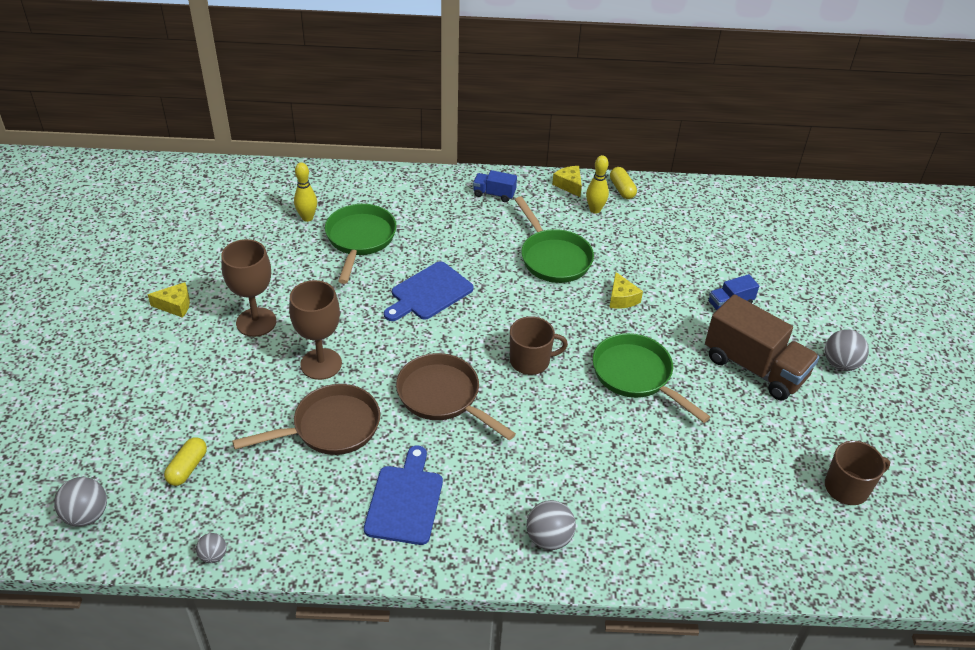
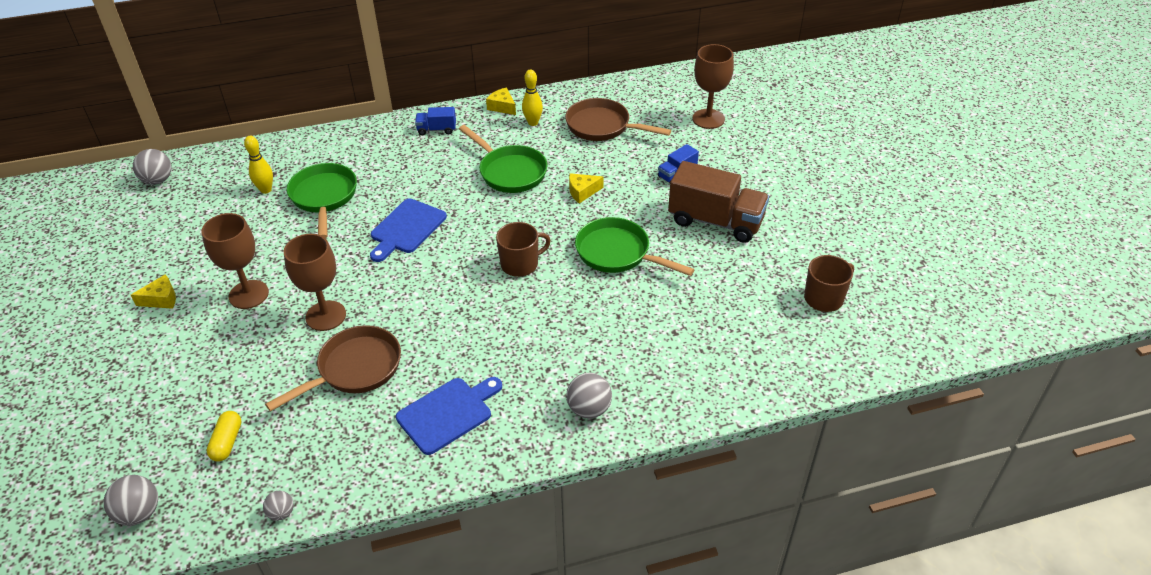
camera: 15 degrees left, 0 degrees up
blue cutting board [364,446,443,545] -> blue cutting board turned 60 degrees clockwise [396,377,502,455]
brown pan [396,353,516,440] -> brown pan moved to [565,98,671,141]
yellow cheese [609,272,643,309] -> yellow cheese turned 105 degrees clockwise [569,173,604,203]
yellow capsule [610,167,637,199] -> none
grey ball [825,329,869,371] -> grey ball moved to [133,149,172,185]
none -> brown goblet [692,44,734,129]

